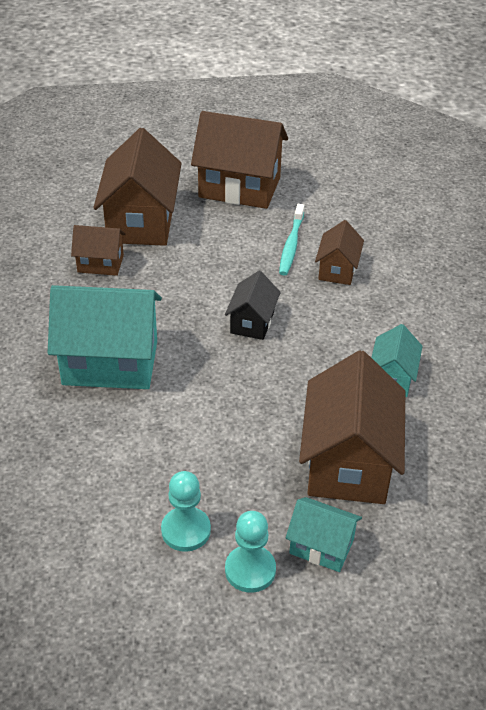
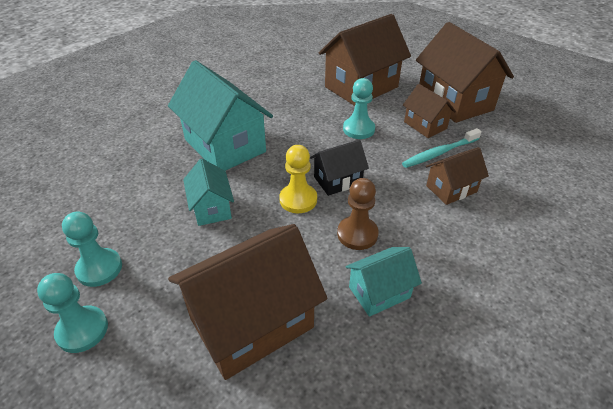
camera: 50 degrees right, 0 degrees up
brown house [71,225,125,276] -> brown house moved to [403,84,456,138]
turquoise house [286,497,362,572] -> turquoise house moved to [183,159,234,226]
none -> yellow pawn [279,145,317,213]
none -> brown pawn [337,178,379,250]
none -> turquoise pawn [343,78,375,139]

